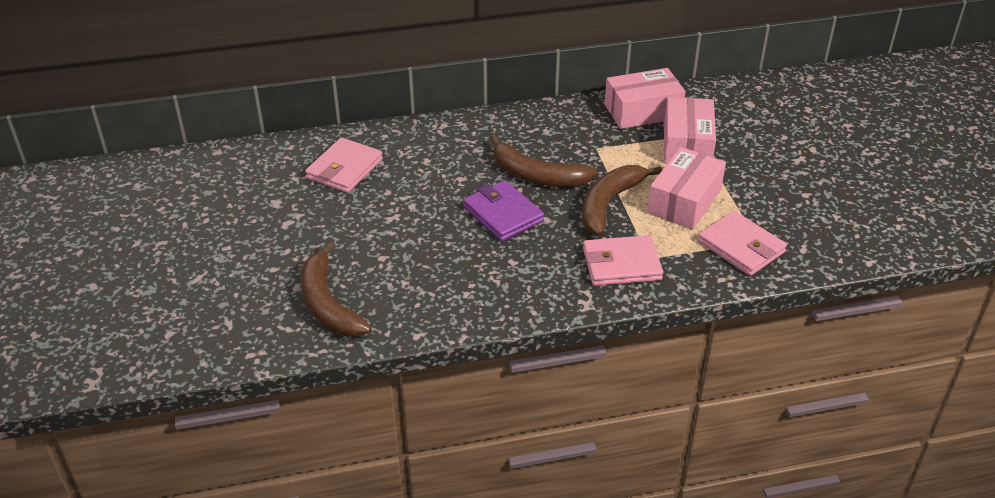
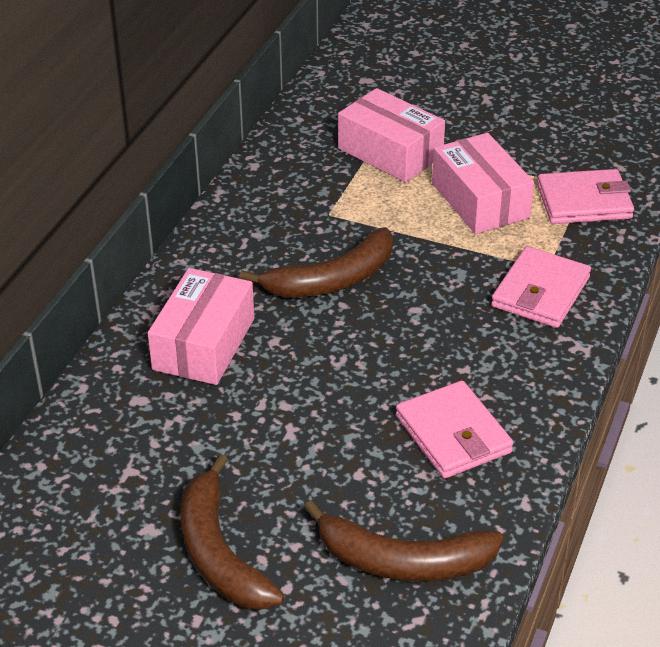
camera: 55 degrees left, 0 degrees up
pink wallet [305,138,383,193] -> pink wallet moved to [396,381,513,478]
purple wallet [463,180,544,241] -> none
brown banana [582,165,662,236] -> brown banana moved to [181,454,285,610]
pink box [604,68,686,129] -> pink box moved to [148,268,254,385]

